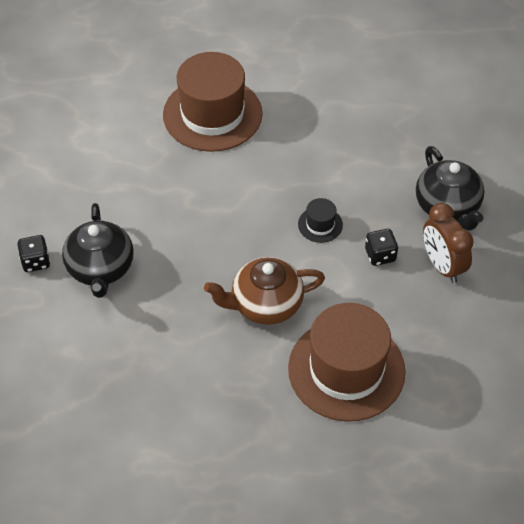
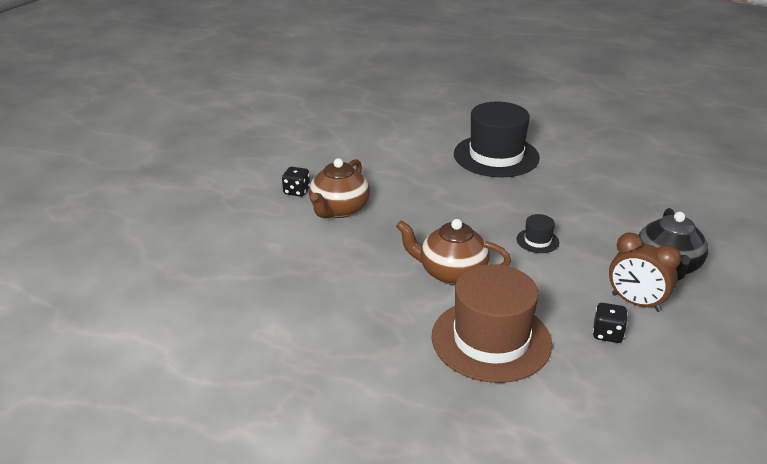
camera: 30 degrees right, 20 degrees down
black teapot [62,203,134,298] -> brown teapot [309,158,370,218]
brown hat [163,52,263,152] -> black hat [454,102,540,177]
black dice [365,229,398,266] -> black dice moved to [593,303,628,343]
brown clock [423,203,474,283] -> brown clock turned 60 degrees counterclockwise [609,233,681,312]

